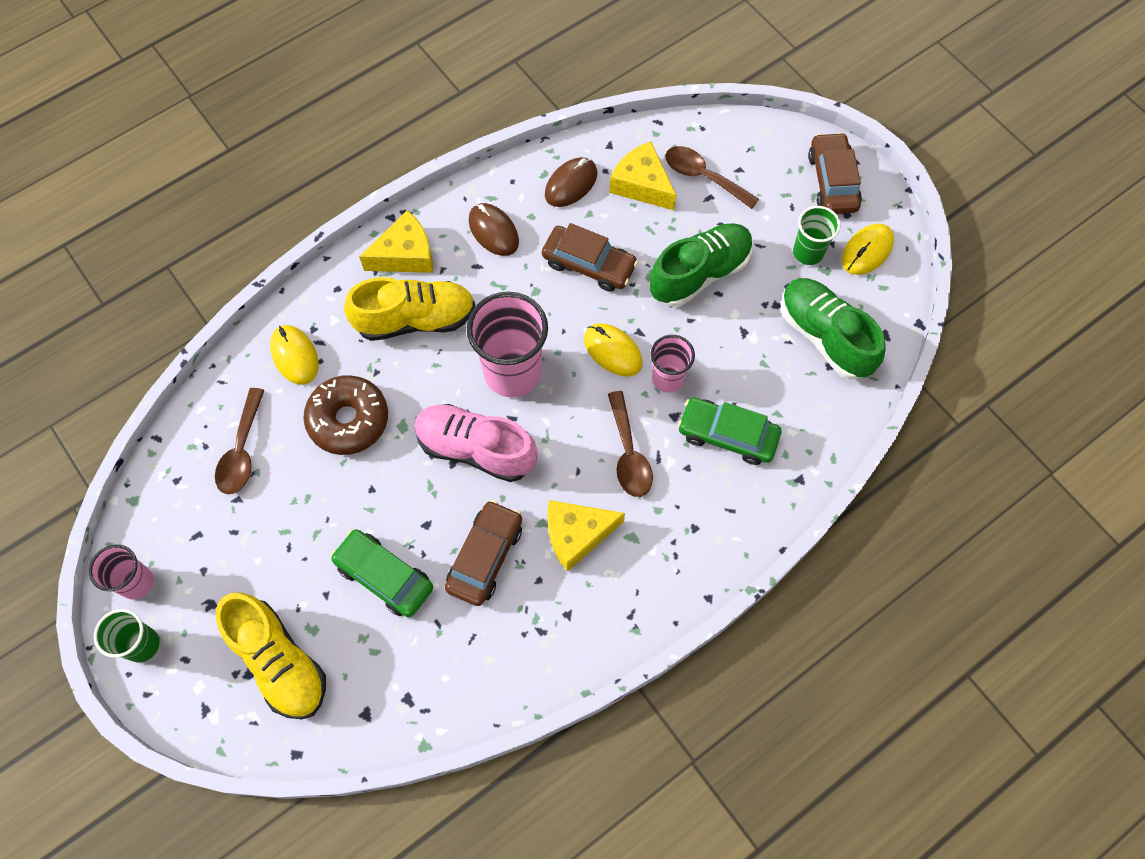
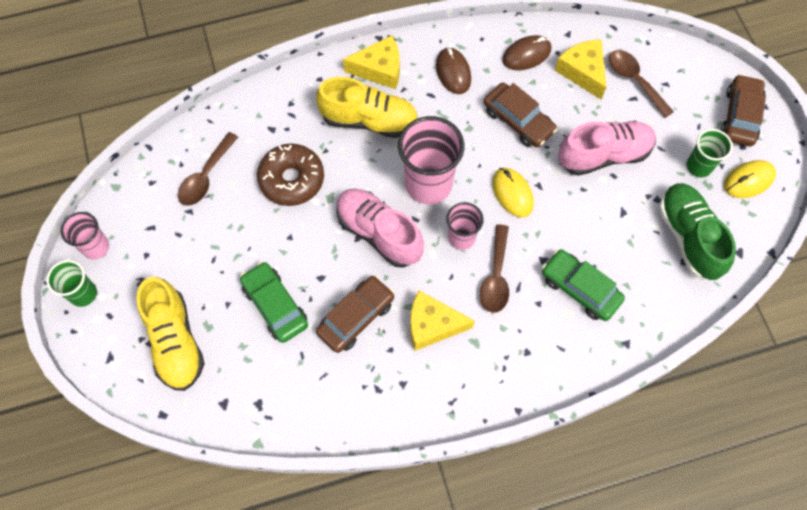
camera: 20 degrees right, 0 degrees up
yellow mouse [270,325,319,385] -> none
green shoe [650,223,753,307] -> pink shoe [558,121,656,176]
pink cup [651,335,695,393] -> pink cup moved to [446,202,484,250]

